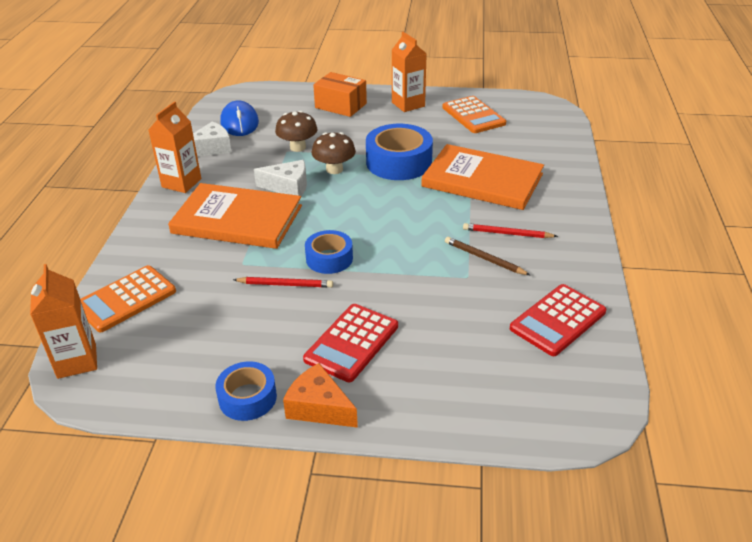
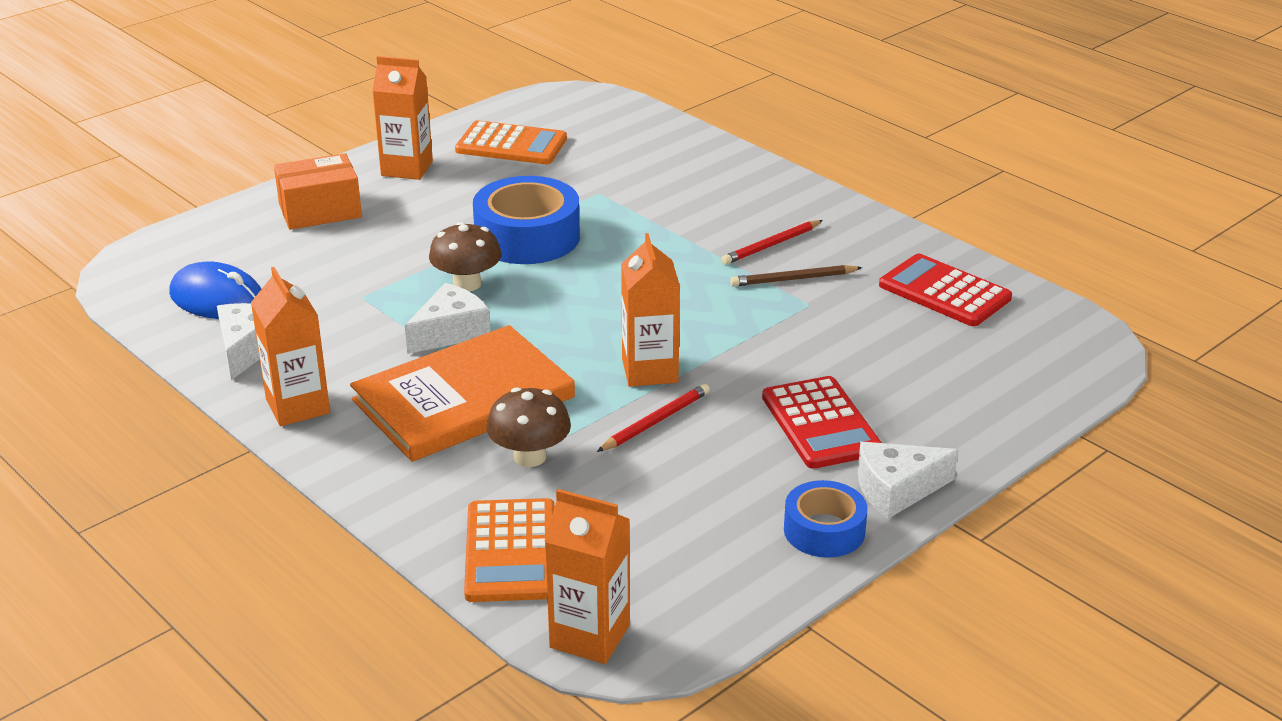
camera: 50 degrees left, 5 degrees down
brown mushroom [275,111,318,152] -> brown mushroom moved to [486,387,571,467]
orange cheese [283,363,358,428] -> white cheese [858,442,959,519]
blue tape [305,230,353,274] -> orange carton [621,233,680,387]
orange book [421,144,544,210] -> none
red calculator [510,284,606,356] -> red calculator turned 135 degrees clockwise [879,254,1012,326]

